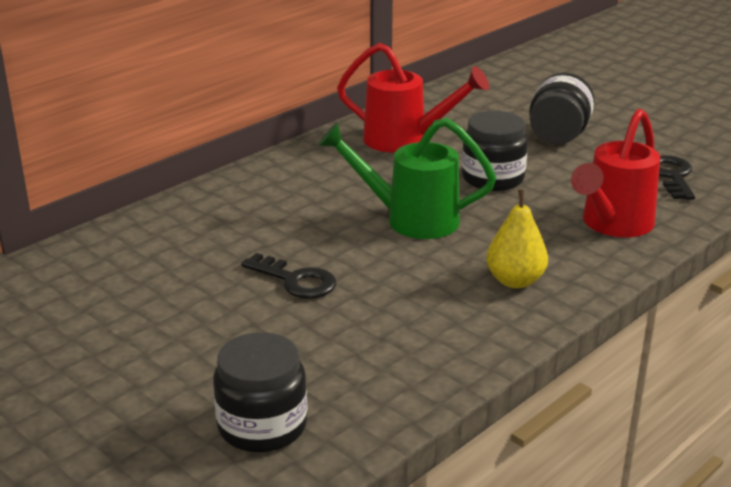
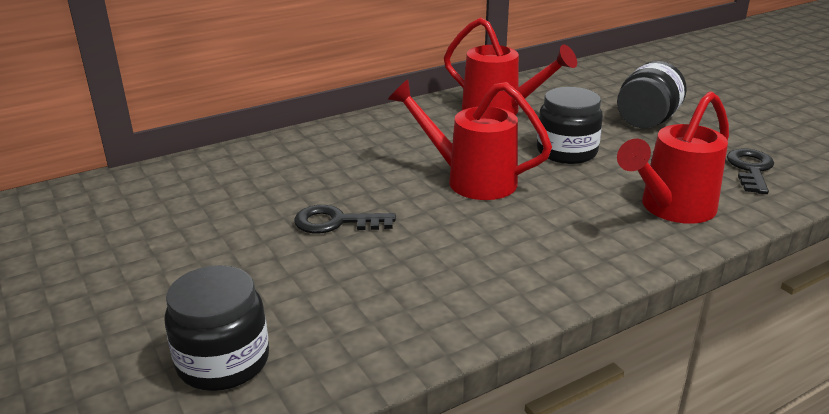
camera: 15 degrees right, 0 degrees up
black key [241,253,336,299] -> black key turned 135 degrees clockwise [294,205,396,234]
green watering can [318,118,496,239] -> red watering can [388,79,552,200]
yellow pear [486,189,548,288] -> none

